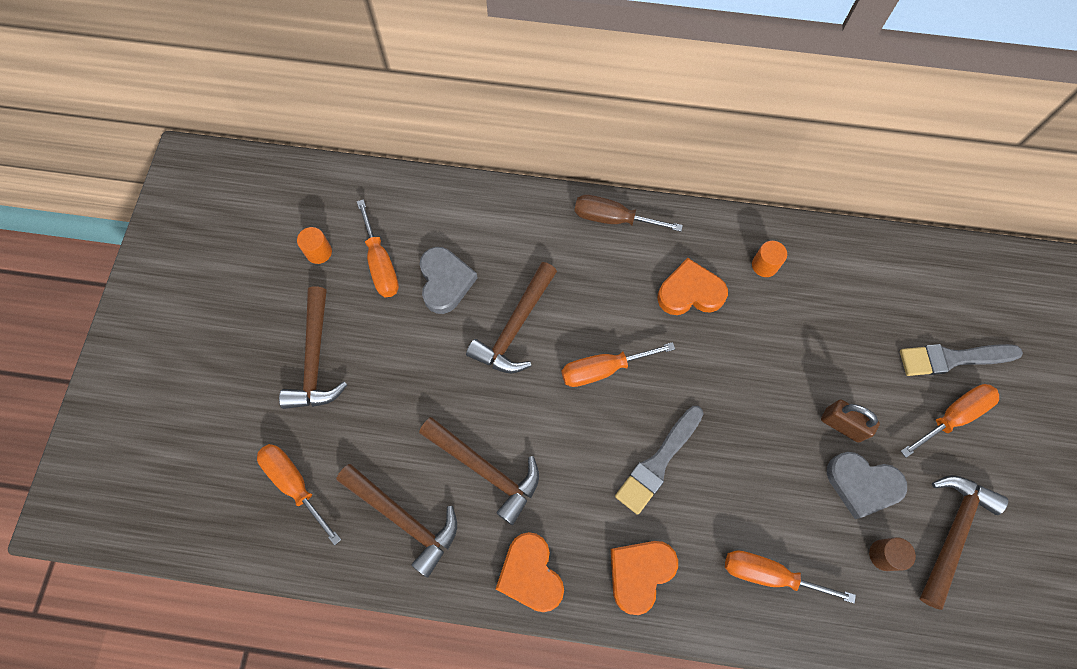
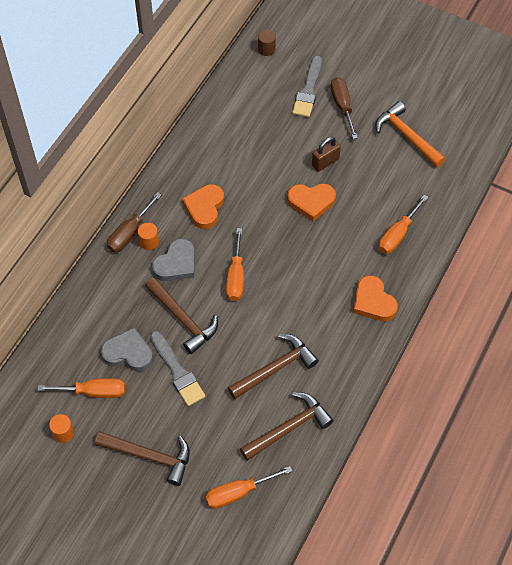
camera: 70 degrees left, 10 degrees down
orange heart [496,532,564,612] -> orange heart moved to [287,183,336,221]
grey brush [615,406,704,515] -> grey brush moved to [150,331,206,406]
orange cylinder [752,241,787,277] -> orange cylinder moved to [138,223,159,250]
grey heart [827,452,907,519] -> grey heart moved to [152,238,195,281]
brown cylinder [869,537,916,571] -> brown cylinder moved to [258,30,276,56]
orange screwdriver [901,384,999,458] -> brown screwdriver [331,77,358,139]
brown hammer [920,475,1008,610] -> orange hammer [375,101,446,167]

